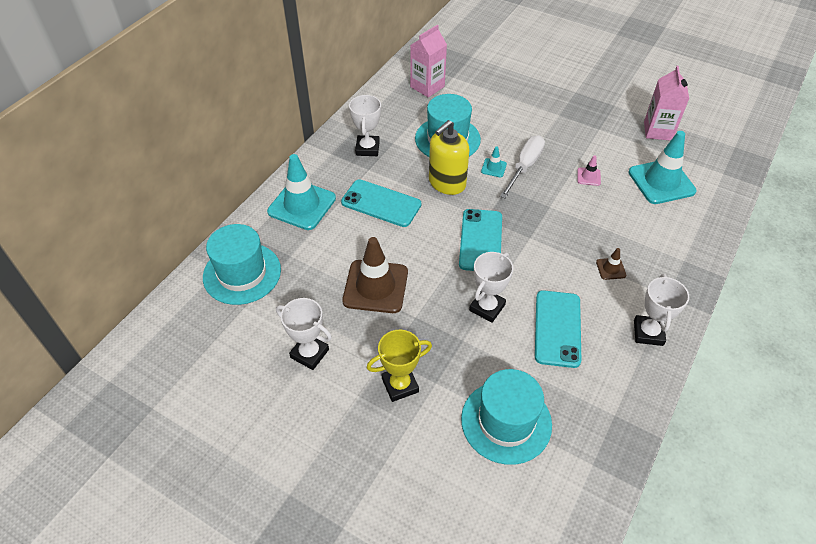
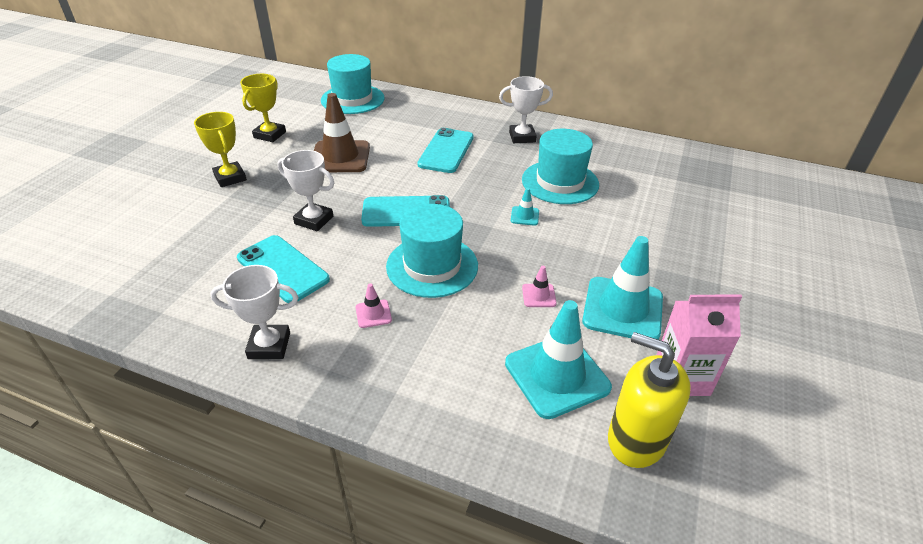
camera: 80 degrees right, 10 degrees down
turquoise traffic cone [267,154,336,230] -> turquoise traffic cone moved to [582,236,663,340]
white trophy [276,298,332,370] -> yellow trophy [240,74,286,142]
pink carton [410,25,447,97] -> none
yellow soap dispenser [429,120,469,195] -> yellow soap dispenser moved to [608,332,691,468]
turquoise hat [461,369,552,465] -> turquoise hat moved to [386,204,478,298]
white screwdriver [500,135,545,198] -> none
turquoise phone [535,290,582,368] -> turquoise phone turned 45 degrees clockwise [237,235,330,303]
brown traffic cone [596,248,627,280] -> pink traffic cone [355,283,392,328]

